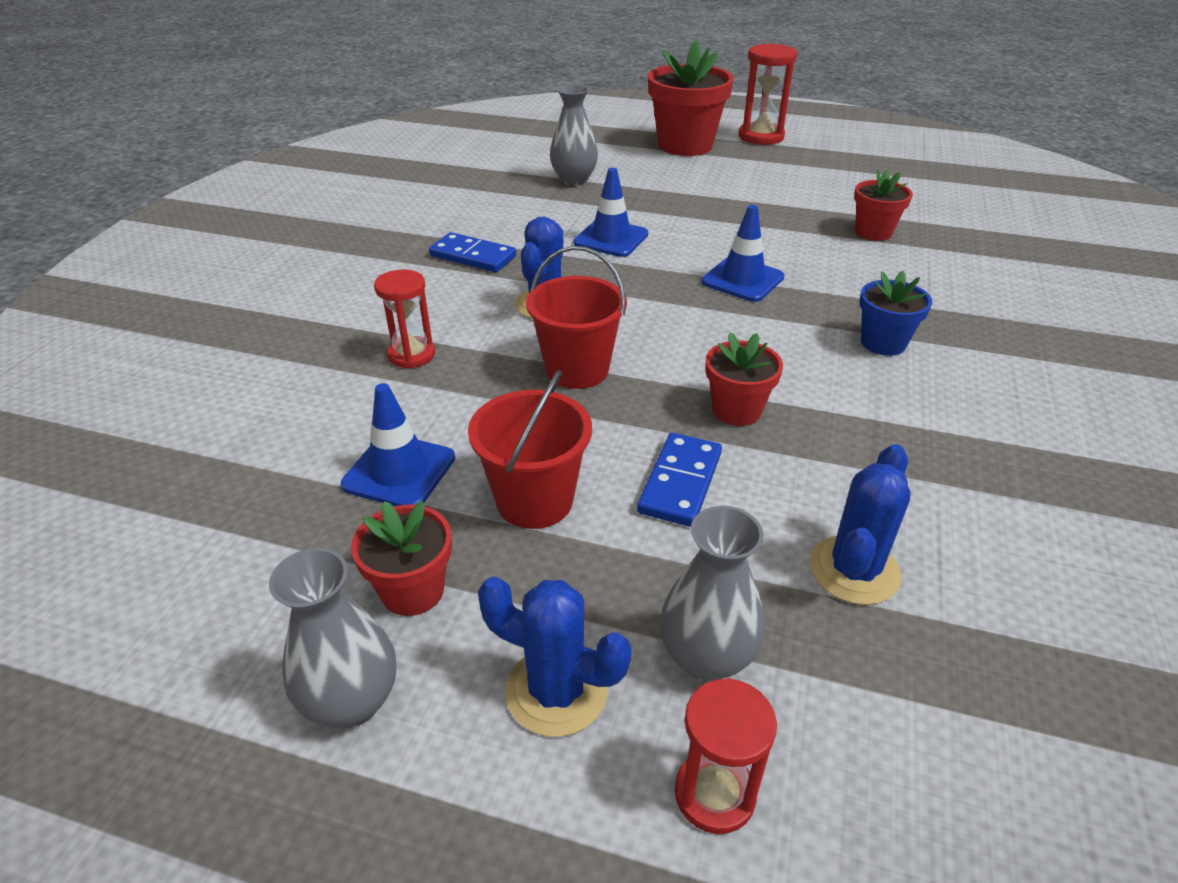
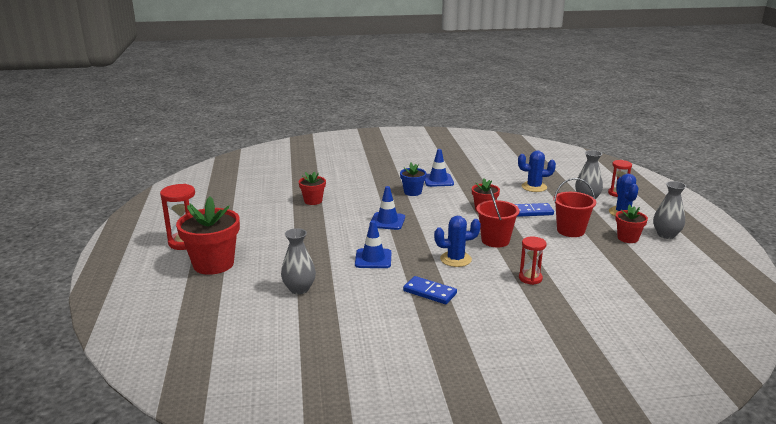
camera: 115 degrees left, 15 degrees down
blue traffic cone [341,383,455,506] -> blue traffic cone moved to [424,149,454,187]
blue domino [429,232,516,272] -> blue domino turned 60 degrees counterclockwise [403,276,457,304]

